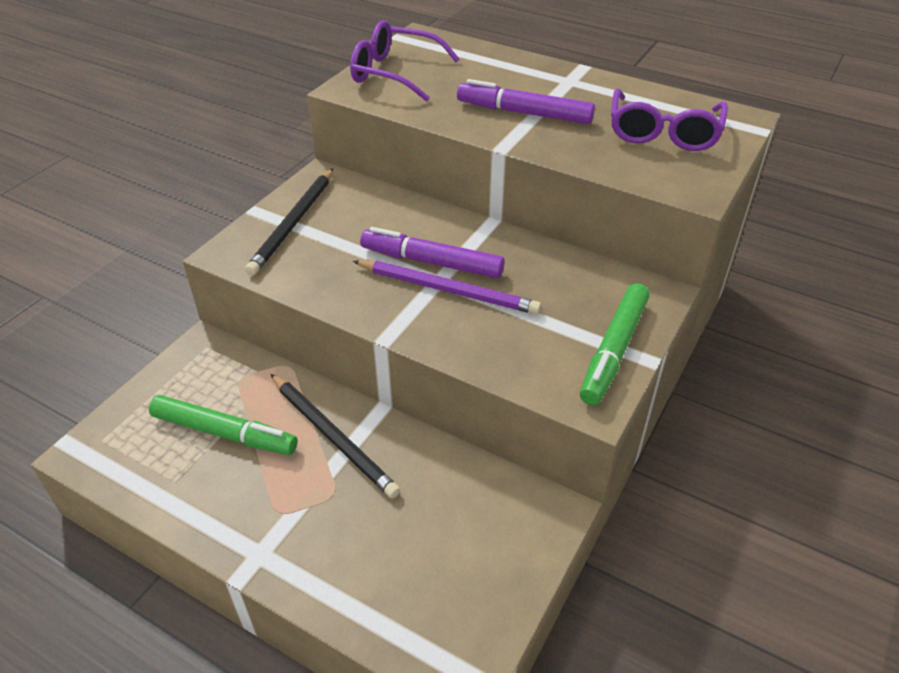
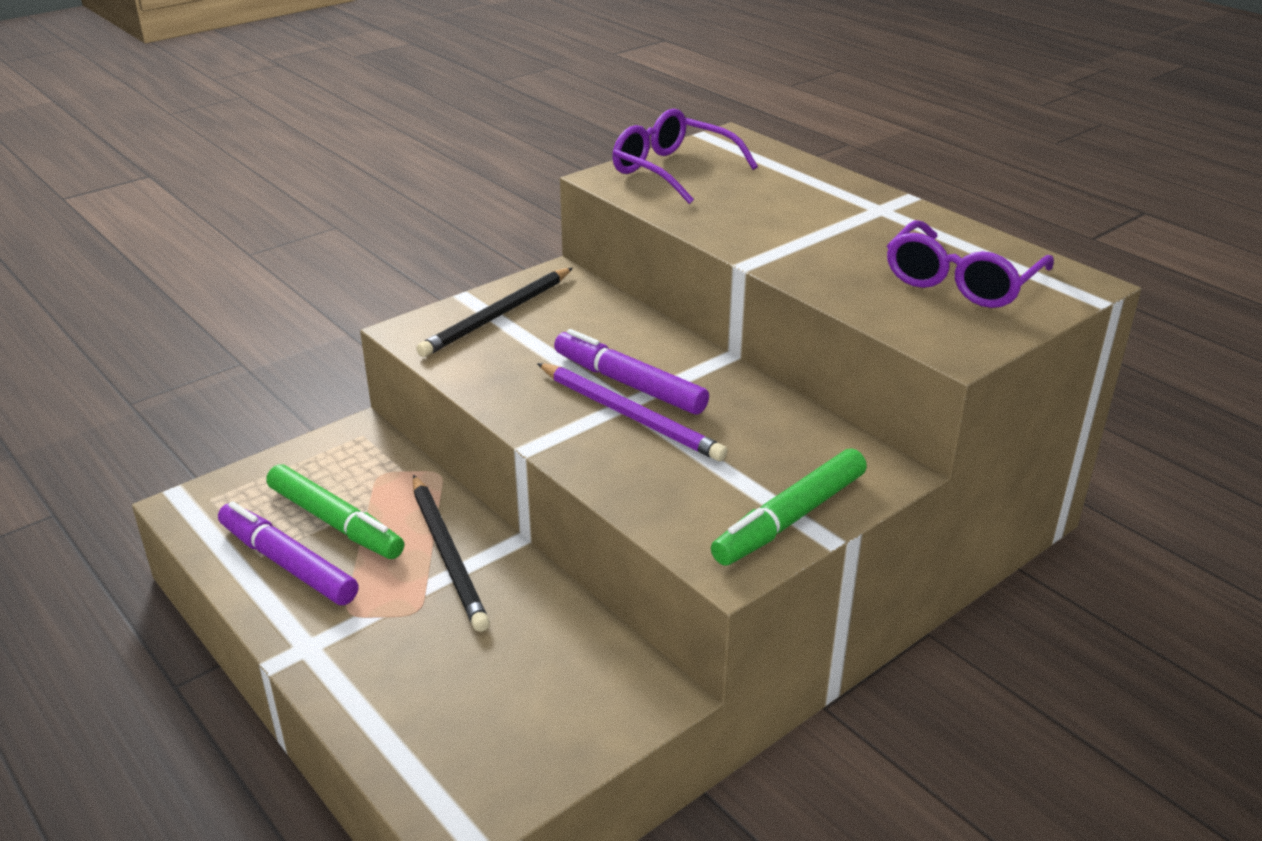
camera: 20 degrees right, 10 degrees down
purple marker [457,79,595,124] -> purple marker moved to [218,501,359,605]

